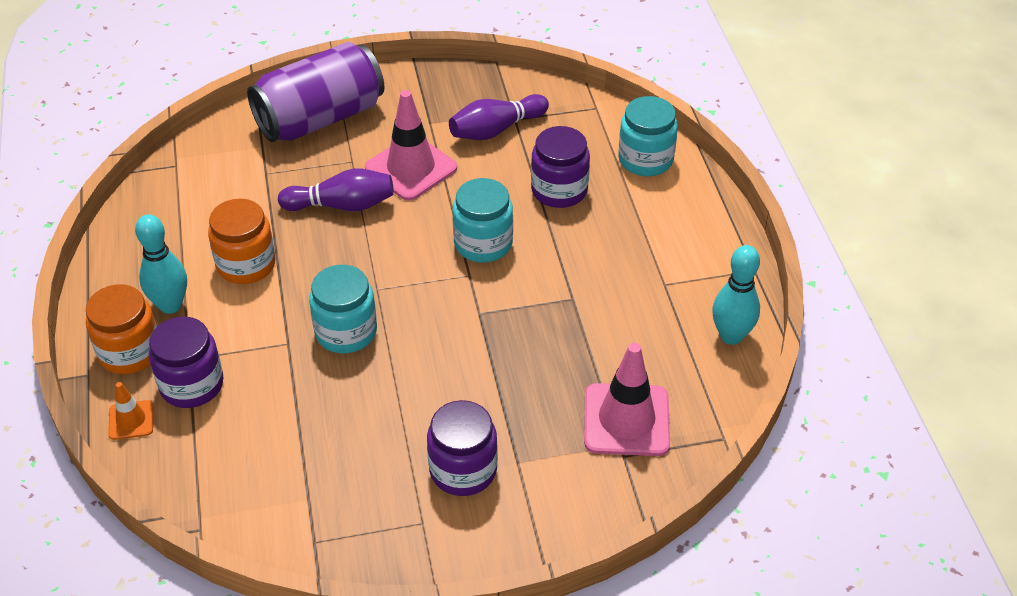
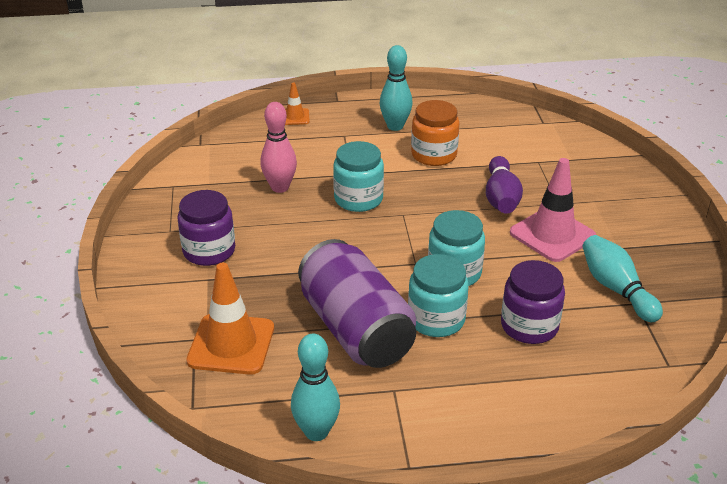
camera: 95 degrees right, 10 degrees down
orange jar [86,284,157,374] -> none
purple jar [149,316,224,408] -> none
purple can [247,42,384,142] -> purple can moved to [298,239,416,368]
purple bowling pin [449,94,549,140] -> turquoise bowling pin [582,235,663,322]
pink traffic cone [584,343,670,456] -> orange traffic cone [186,263,274,375]
turquoise jar [618,96,678,176] -> turquoise jar moved to [408,254,469,337]
none -> pink bowling pin [261,102,297,193]

